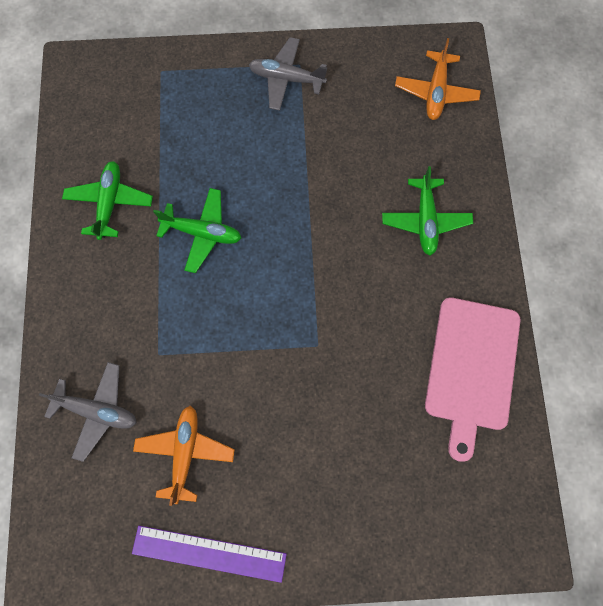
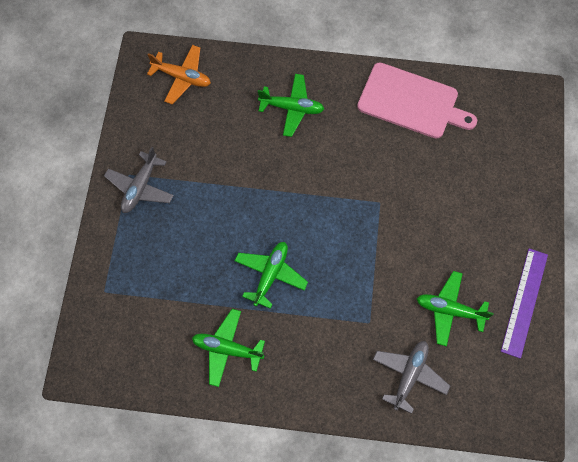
camera: 80 degrees left, 5 degrees down
orange plane [133,405,235,506] -> green plane [417,271,494,347]

